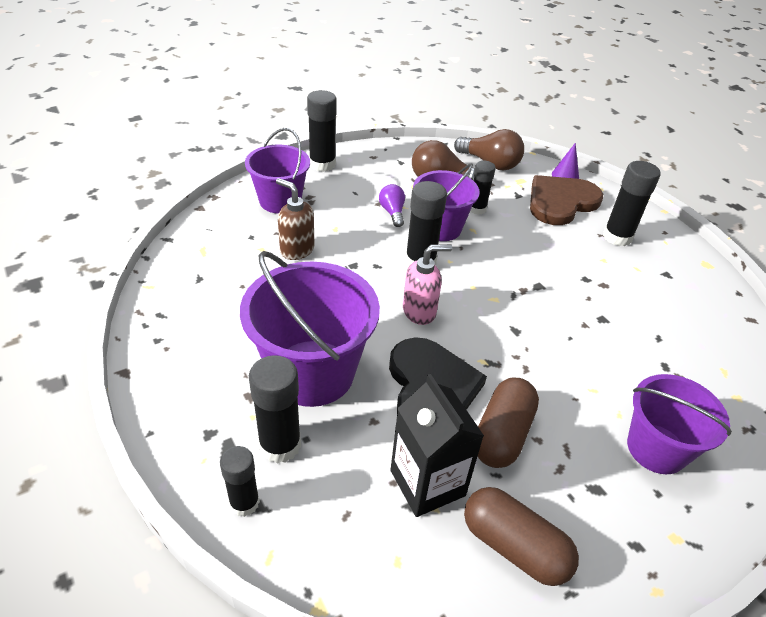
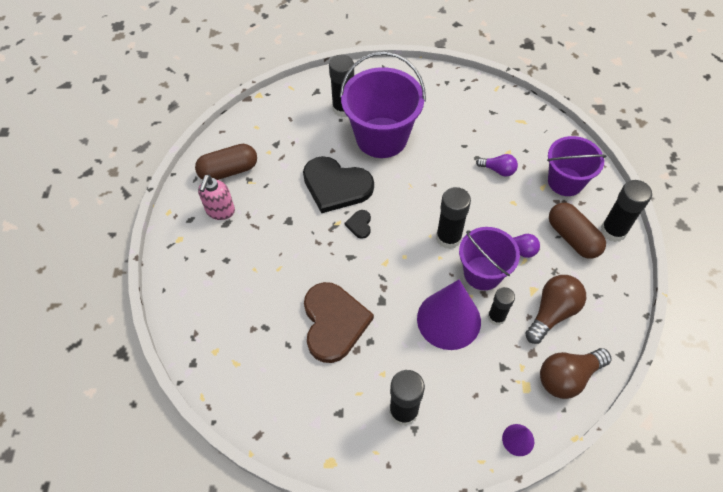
camera: 125 degrees right, 15 degrees up
black glue stick [220,446,260,517] -> none
brown soap dispenser [276,178,314,260] -> purple light bulb [476,154,518,177]
black carton [391,374,484,517] -> none
pink soap dispenser [403,244,452,325] -> pink soap dispenser moved to [198,175,235,220]
brown capsule [478,377,539,468] -> brown capsule moved to [549,203,606,259]
brown heart [530,175,603,225] -> brown heart moved to [304,282,374,363]
purple bucket [627,374,732,474] -> none
none -> black heart [345,210,371,239]
none -> purple cone [417,280,481,350]

